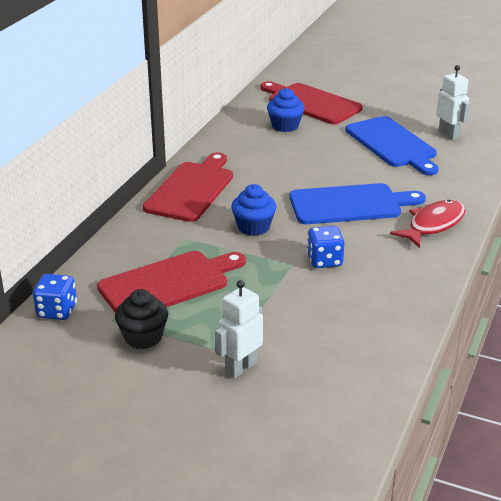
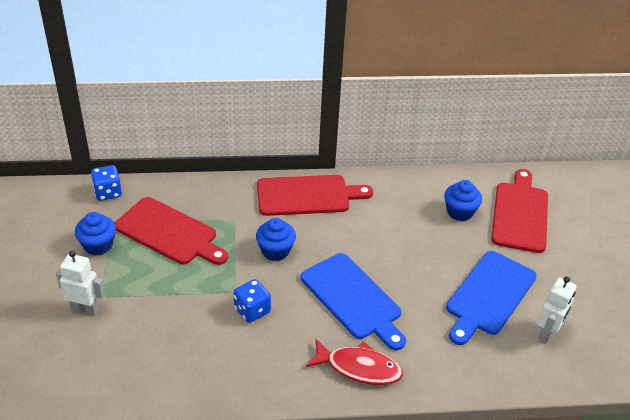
camera: 60 degrees right, 10 degrees up
black cupcake [115,289,168,349] -> blue cupcake [75,212,116,256]

